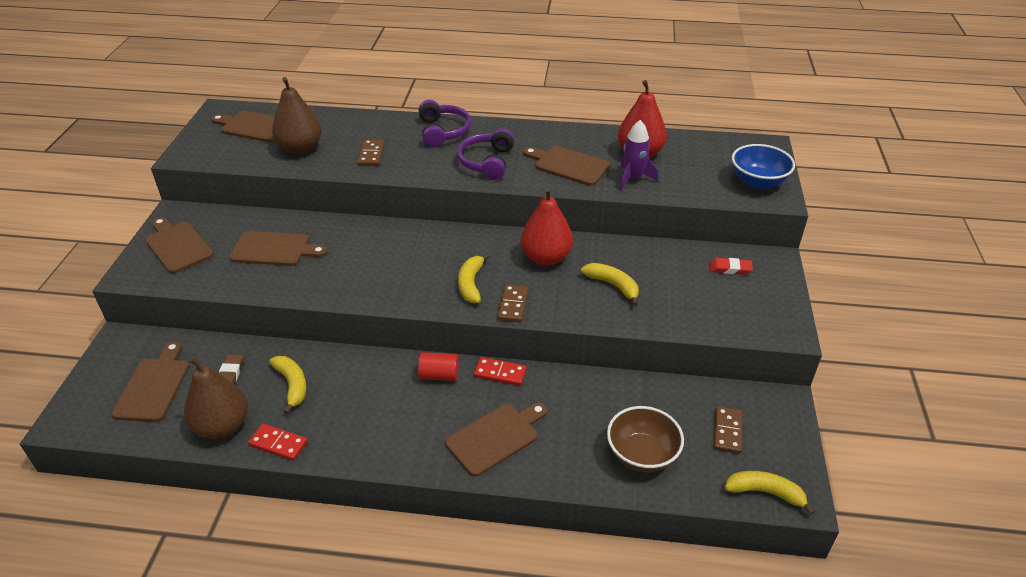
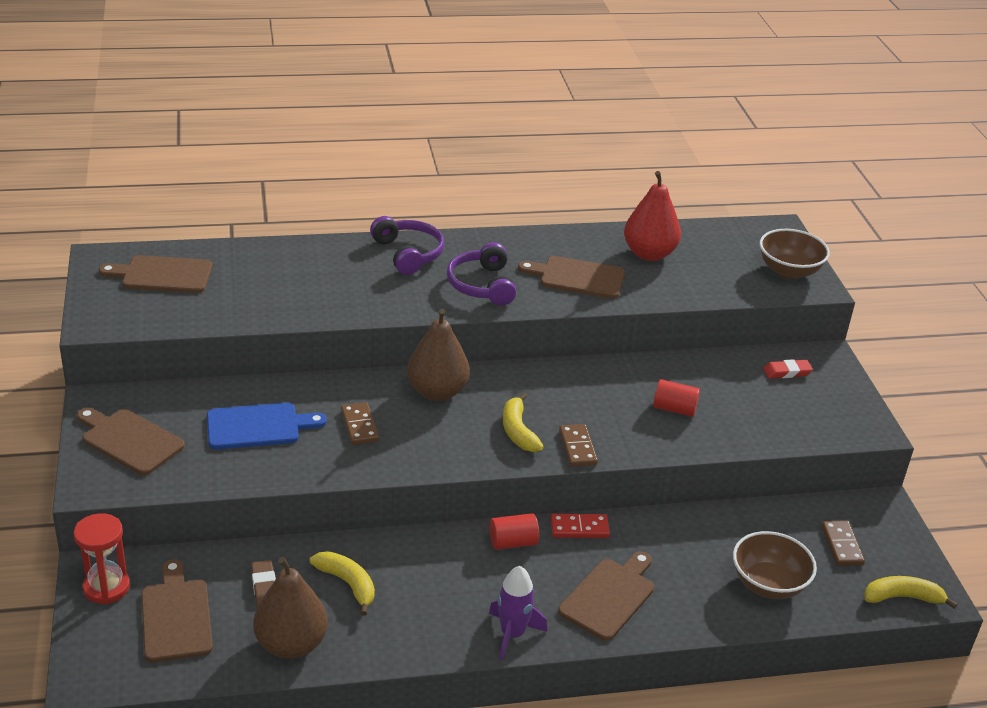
camera: 20 degrees left, 5 degrees down
brown cutting board [230,231,327,266] -> blue cutting board [207,403,327,450]
red domino [248,424,308,461] -> none
brown pear [272,77,322,155] -> brown pear moved to [407,309,470,401]
brown domino [358,140,385,166] -> brown domino moved to [341,402,379,445]
red pear [521,188,573,266] -> none
yellow banana [581,263,639,306] -> red cylinder [653,379,700,417]
purple rocket [620,120,658,191] -> purple rocket moved to [489,566,547,660]
blue bowl [732,144,795,189] -> brown bowl [759,229,830,279]
none -> red hourglass [74,513,130,604]

